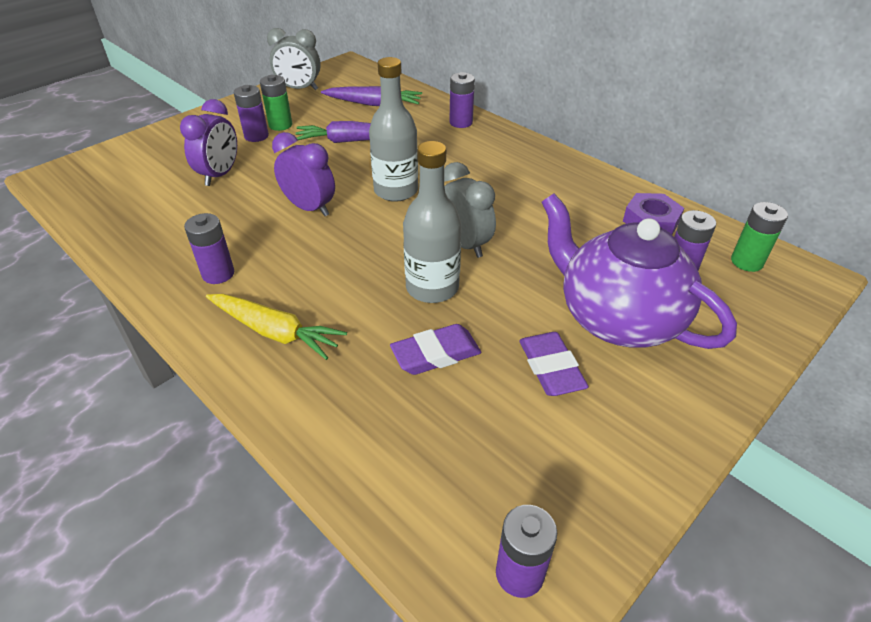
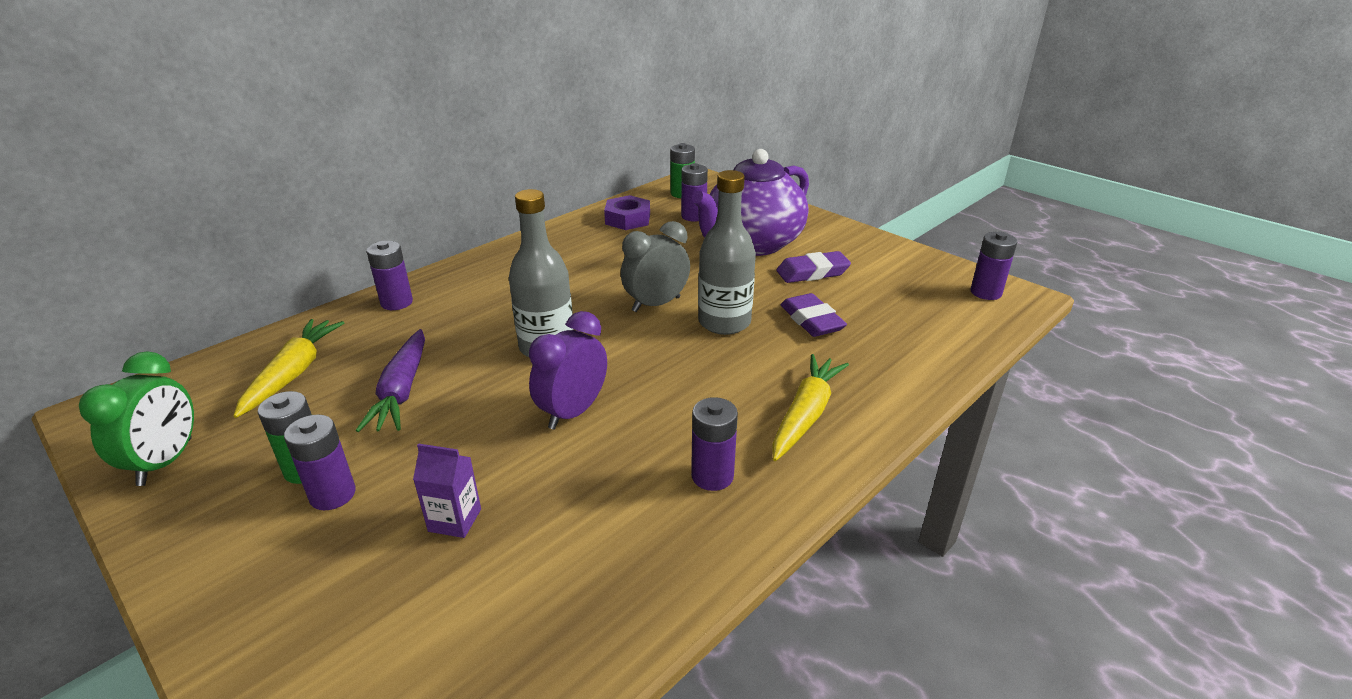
camera: 90 degrees left, 10 degrees down
purple clock [180,99,237,186] -> purple carton [413,443,481,538]
grey clock [267,28,321,90] -> green clock [79,351,194,486]
purple carrot [321,86,422,106] -> yellow carrot [233,319,344,418]

